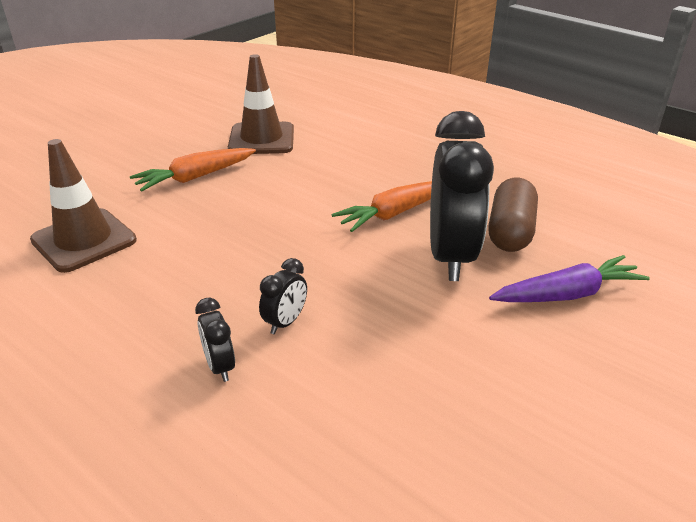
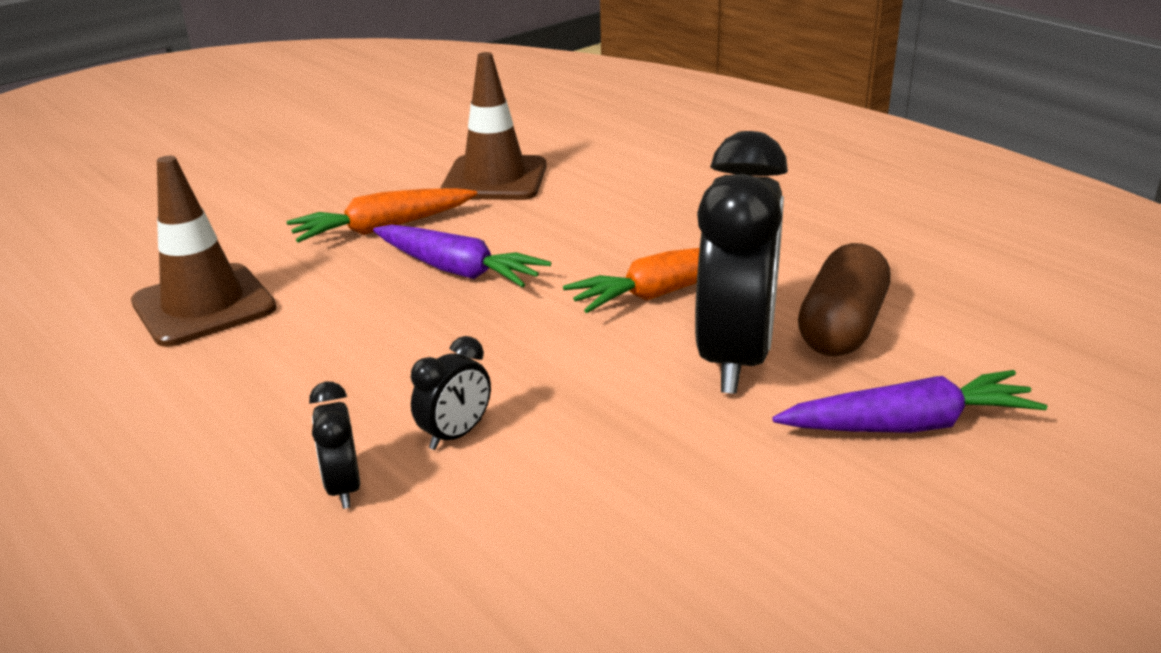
camera: 10 degrees right, 5 degrees down
none -> purple carrot [373,225,551,287]

